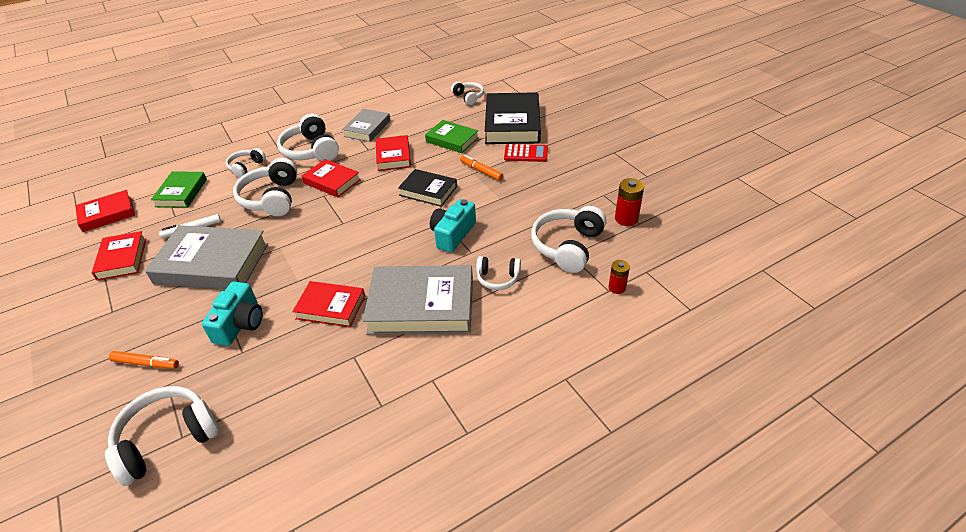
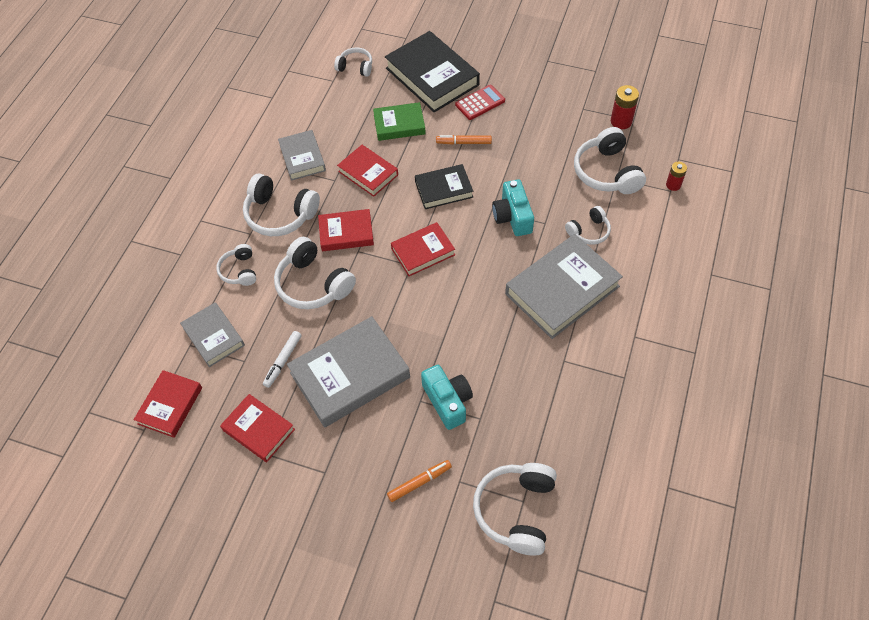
camera: 40 degrees left, 15 degrees up
green book [151,171,207,208] -> grey book [180,302,245,367]
red book [292,281,365,327] -> red book moved to [391,222,455,276]

